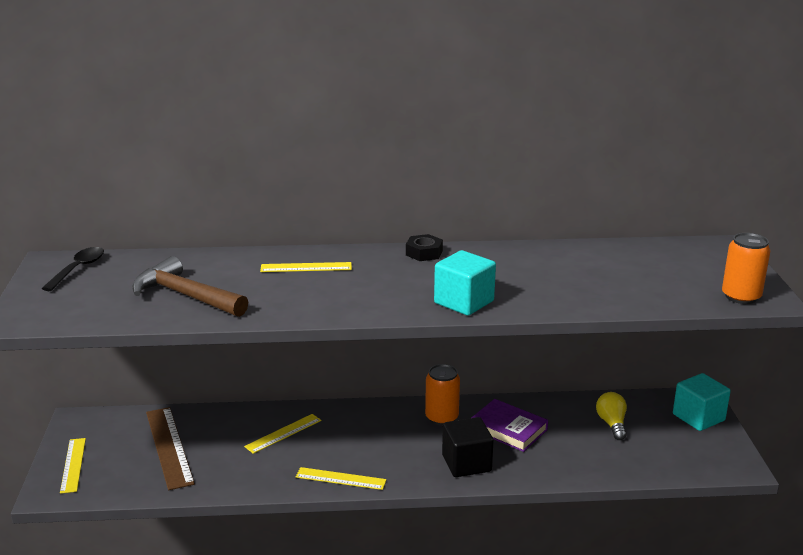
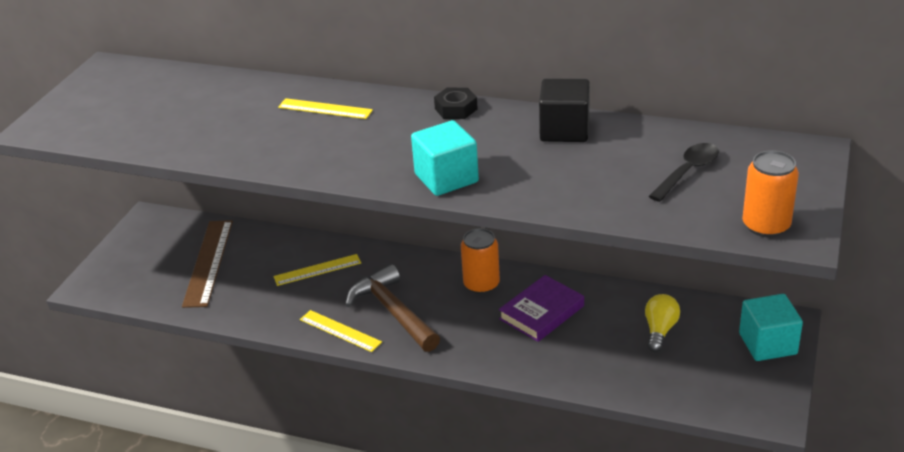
camera: 25 degrees right, 10 degrees up
black spoon [41,247,104,291] -> black spoon moved to [649,143,719,202]
yellow ruler [60,438,86,494] -> none
brown hammer [132,256,248,317] -> brown hammer moved to [345,264,440,352]
black cube [442,417,494,477] -> black cube moved to [539,78,590,142]
purple book [471,399,548,452] -> purple book turned 75 degrees clockwise [499,275,584,342]

